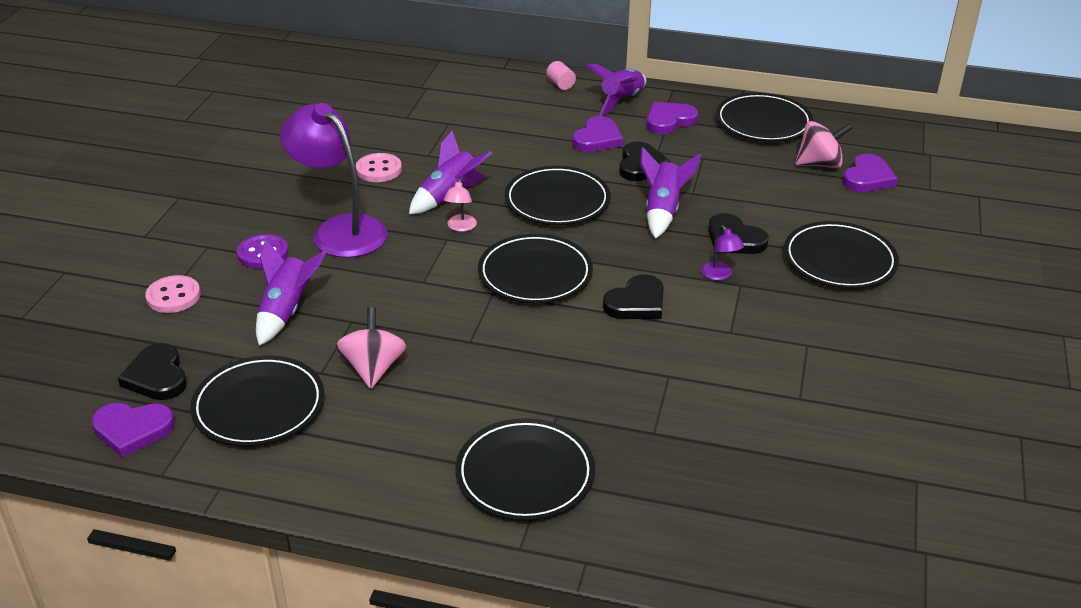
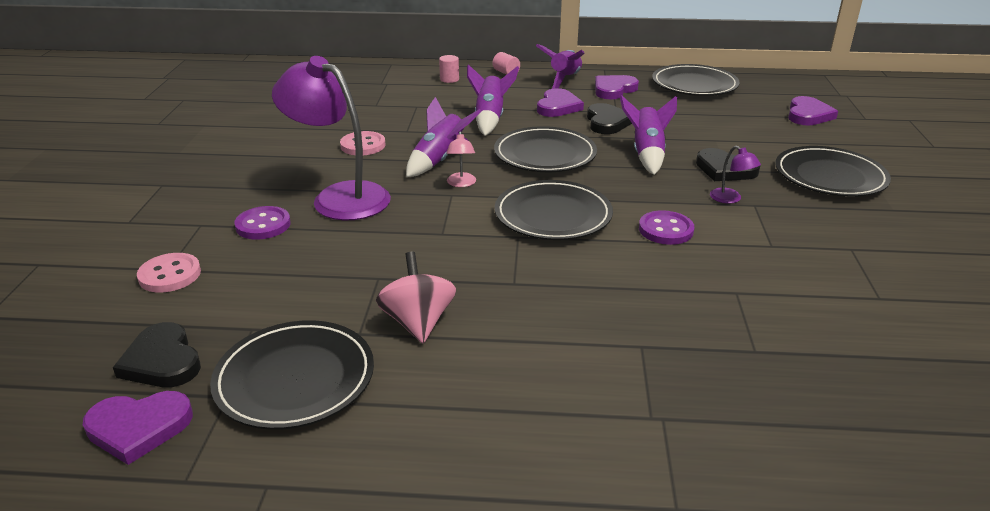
camera: 10 degrees left, 5 degrees down
purple rocket [256,239,327,346] -> purple rocket moved to [467,64,519,136]
black plate [455,418,595,521] -> none
black heart [603,274,664,319] -> purple button [639,210,694,245]
pink spinning top [795,121,853,168] -> none
none -> pink cylinder [439,55,459,83]

